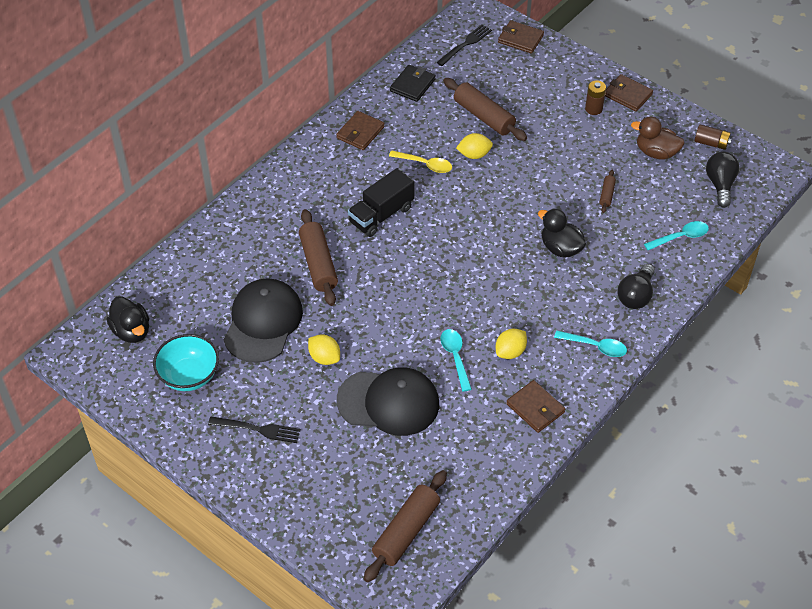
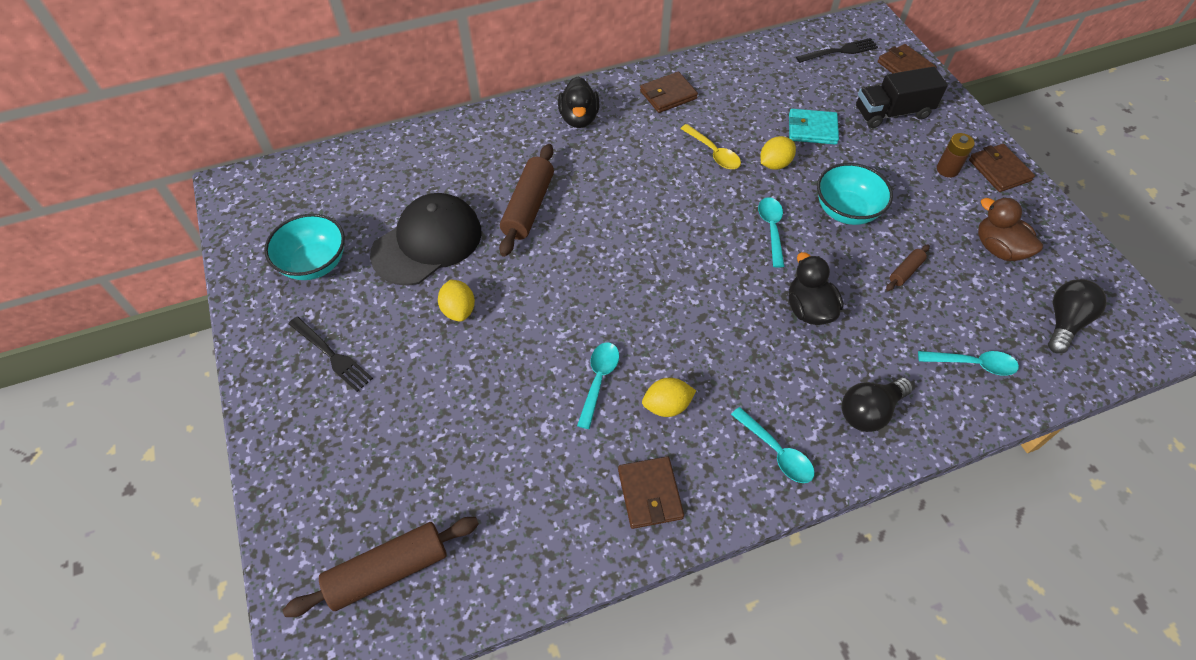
camera: 30 degrees right, 5 degrees up
black duck [107,296,149,343] -> black duck moved to [558,76,600,128]
black cap [337,367,439,436] -> none
black truck [348,168,415,237] -> black truck moved to [856,66,948,128]
black wallet [390,64,436,102] -> none
brown rolling pin [443,78,527,141] -> turquoise wallet [789,109,839,145]
yellow lemon [456,133,493,159] -> yellow lemon turned 60 degrees counterclockwise [760,136,796,170]
brown battery [694,125,732,150] -> none
none -> turquoise spoon [758,197,785,267]
none -> turquoise bowl [817,163,893,225]

